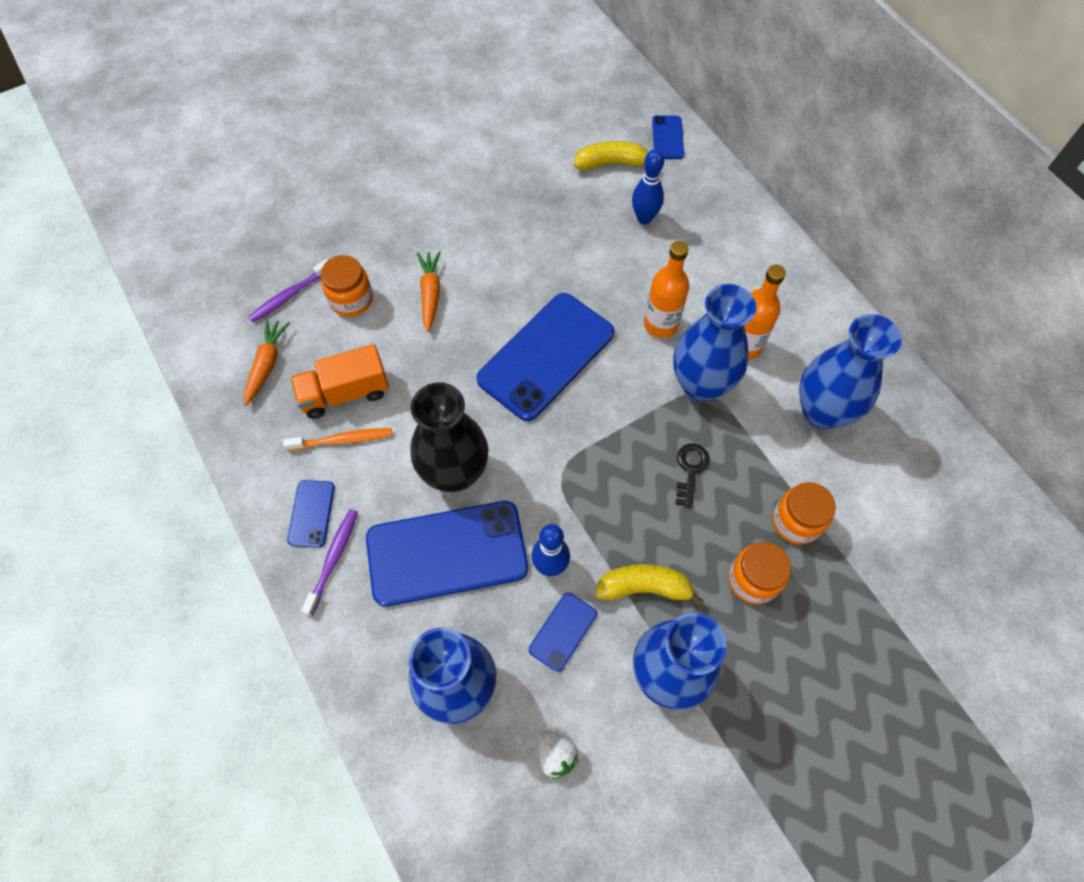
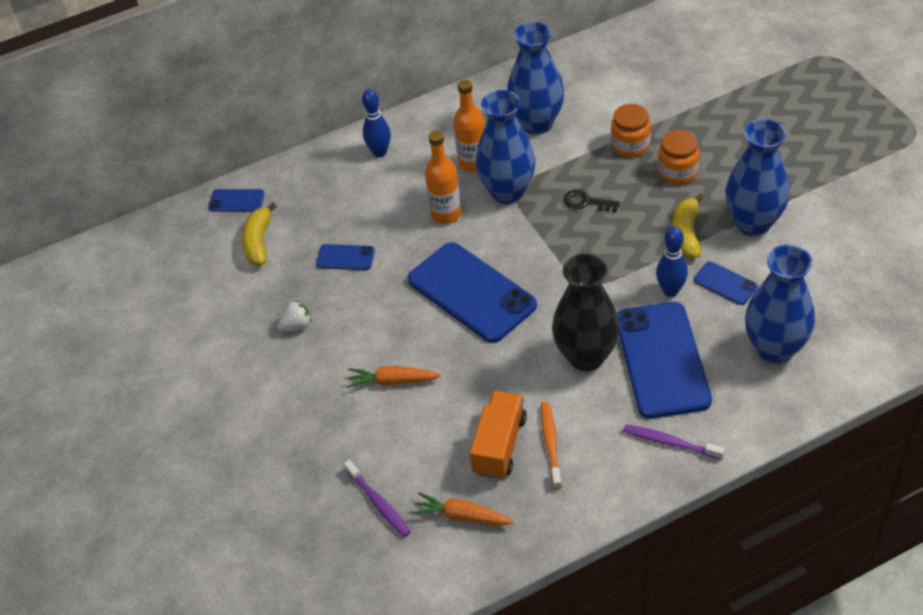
camera: 80 degrees left, 15 degrees down
blue phone [287,480,335,548] -> blue phone moved to [316,244,375,270]
orange truck [290,344,389,419] -> orange truck turned 150 degrees counterclockwise [470,391,527,479]
orange jar [321,255,373,317] -> none
white strawberry [538,730,579,779] -> white strawberry moved to [277,301,311,332]
blue bowling pin [632,149,664,224] -> blue bowling pin moved to [362,89,391,157]

